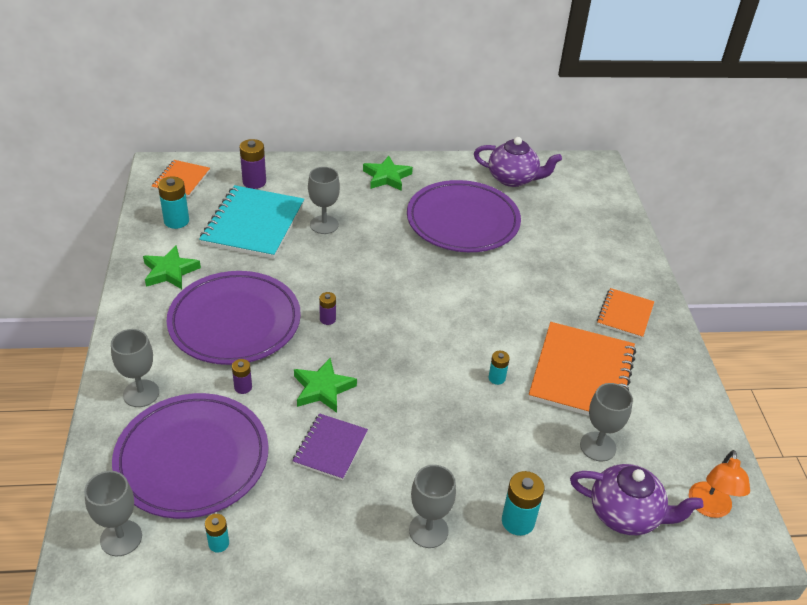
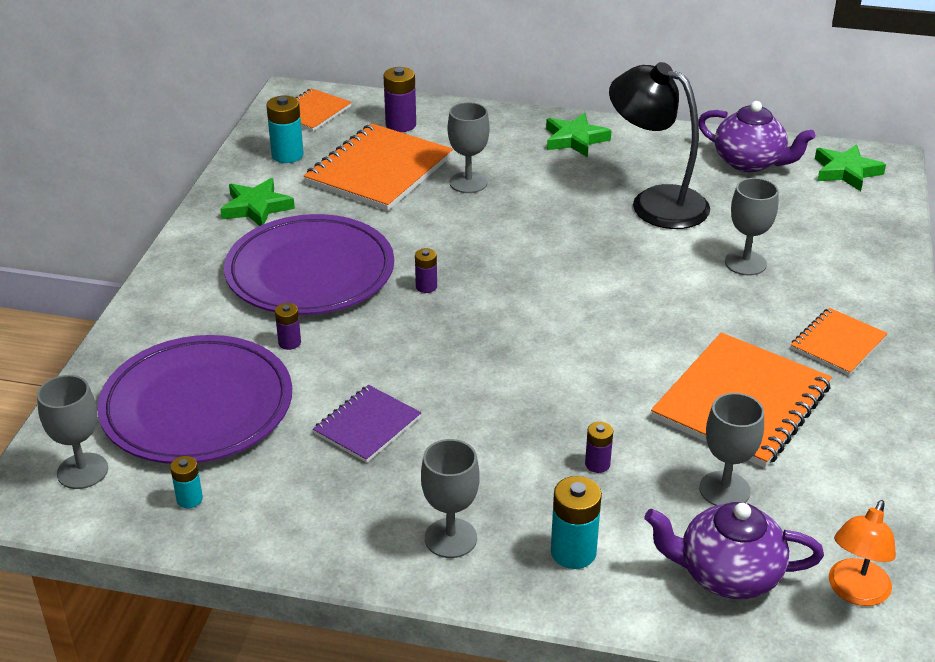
camera: 20 degrees right, 5 degrees down
grey goblet [111,329,159,407] -> grey goblet moved to [725,178,779,276]
turquoise notebook [199,185,304,259] -> orange notebook [304,123,453,211]
green star [294,358,357,413] -> green star moved to [815,144,886,191]
purple plate [407,180,521,252] -> black lamp [609,62,710,229]
turquoise battery [488,351,510,385] -> none
purple teapot [570,464,704,535] -> purple teapot turned 150 degrees clockwise [644,502,824,599]
none -> purple battery [585,422,613,473]

